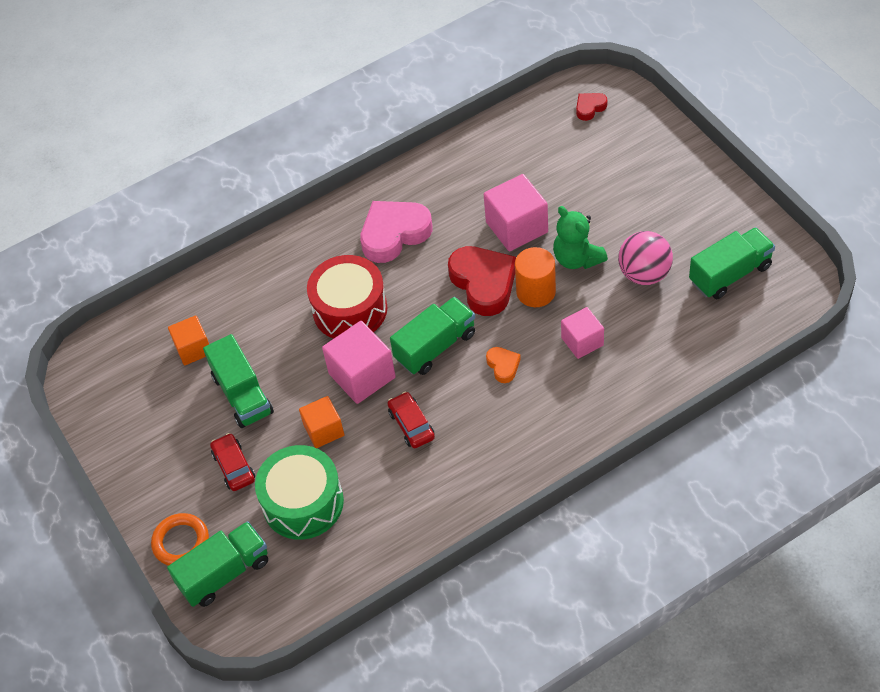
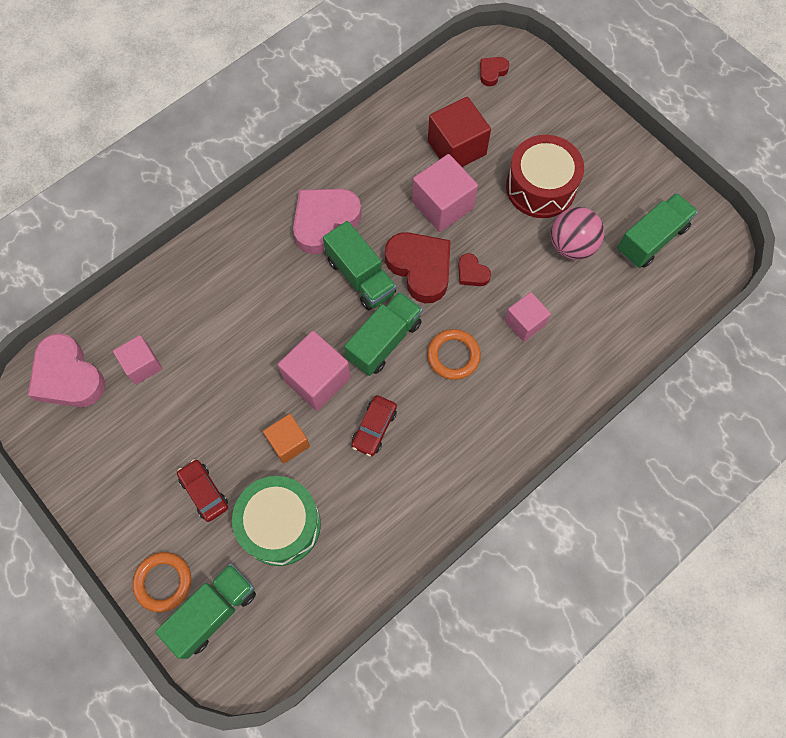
camera: 15 degrees left, 15 degrees up
orange cube [168,315,209,365] -> pink cube [113,335,163,385]
green truck [203,334,274,428] -> green truck moved to [323,221,396,310]
red drum [307,255,387,339] -> red drum moved to [506,135,584,218]
red car [387,392,435,448] -> red car turned 120 degrees counterclockwise [351,395,397,456]
orange heart [486,347,521,383] -> orange ring [427,329,481,380]
orange cylinder [515,247,556,307] -> red heart [458,253,491,286]
green teddy bear [553,206,608,269] -> none
none -> pink heart [28,333,105,407]
none -> red cube [428,97,491,167]

